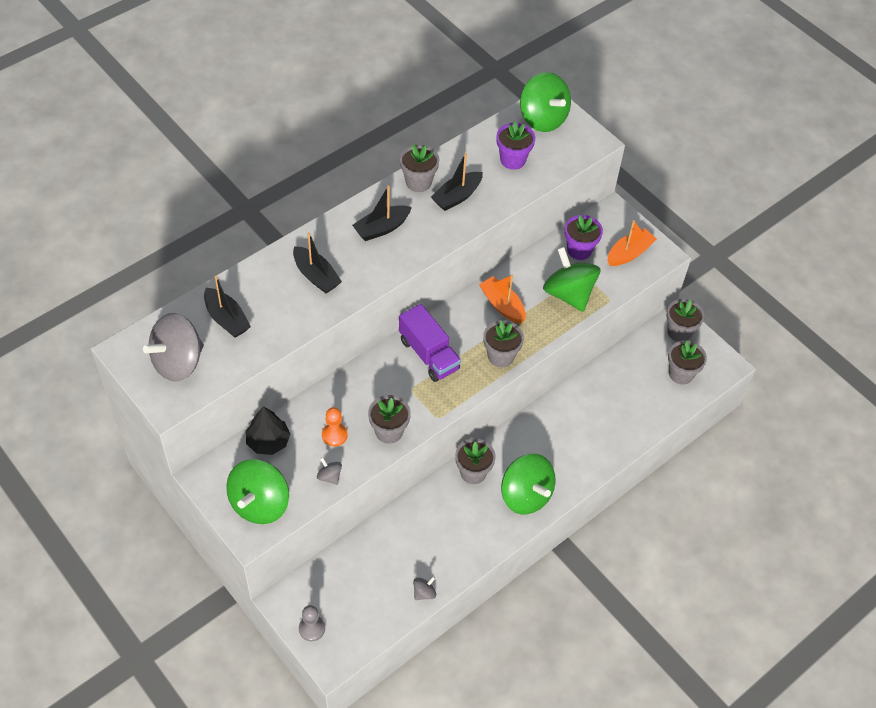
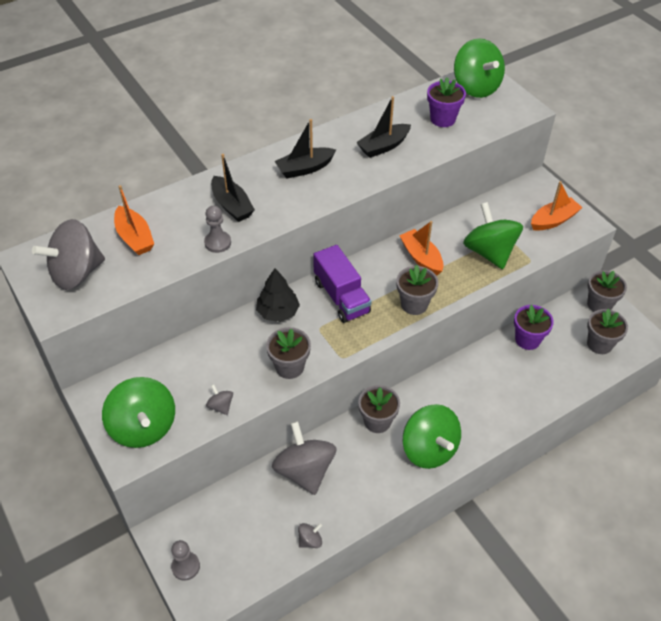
camera: 10 degrees right, 5 degrees down
black boat [204,275,251,338] -> orange boat [114,185,154,255]
green spinning top [226,459,289,524] -> green spinning top turned 60 degrees counterclockwise [102,377,175,448]
black tree [246,406,290,455] -> black tree moved to [256,268,300,322]
orange pawn [322,407,348,446] -> none
grey flower pot [400,145,439,192] -> none
purple flower pot [565,215,603,260] -> purple flower pot moved to [514,305,554,350]
none -> grey pawn [204,206,231,253]
none -> grey spinning top [272,421,337,495]

